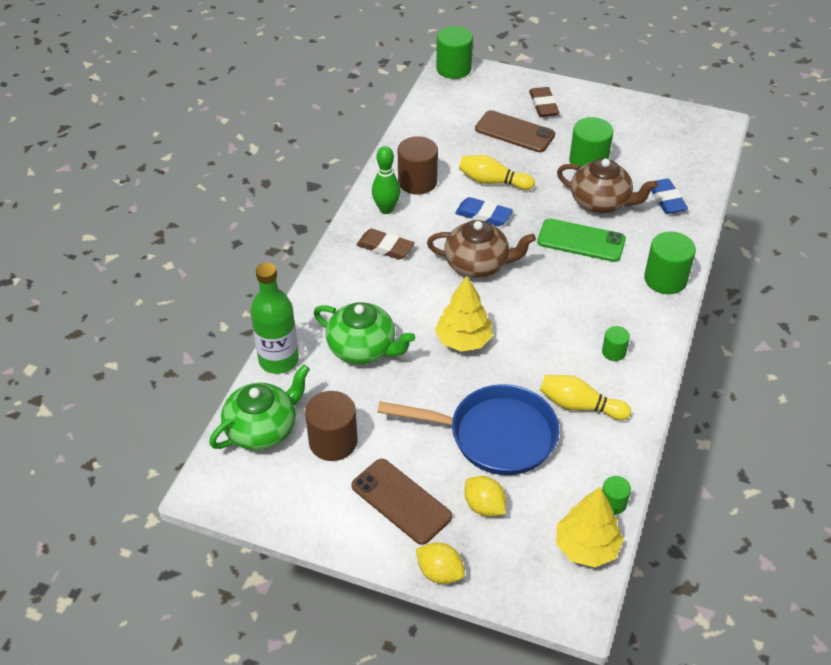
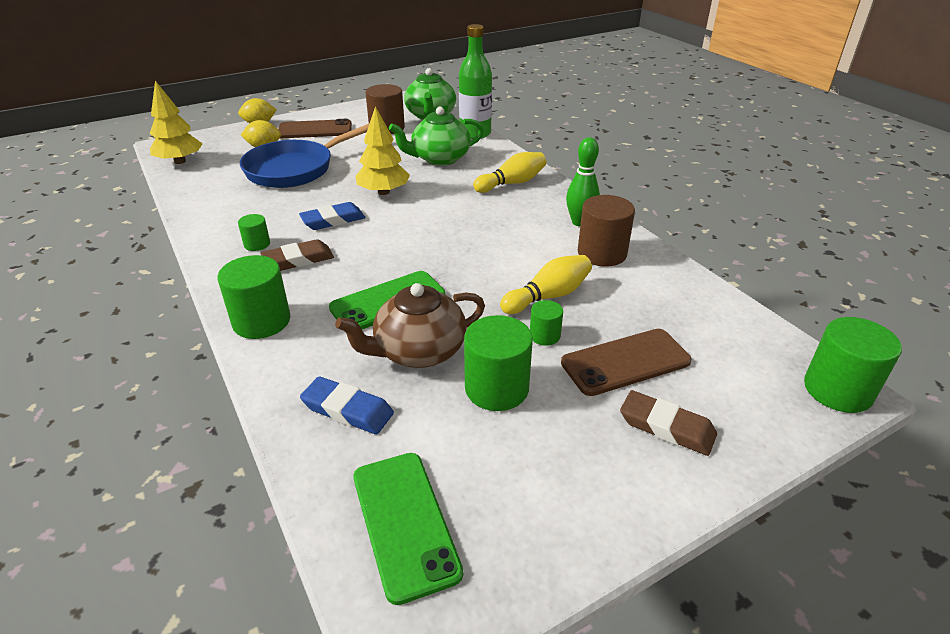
camera: 130 degrees right, 10 degrees down
brown eraser [356,229,415,260] -> brown eraser moved to [260,239,334,271]
brown teapot [427,220,536,278] -> none
blue eraser [455,197,513,226] -> blue eraser moved to [299,202,366,230]
yellow bowling pin [540,375,631,420] -> yellow bowling pin moved to [473,152,546,193]
green cylinder [602,476,631,514] -> green cylinder moved to [530,300,563,346]
none -> green phone [353,453,463,605]

